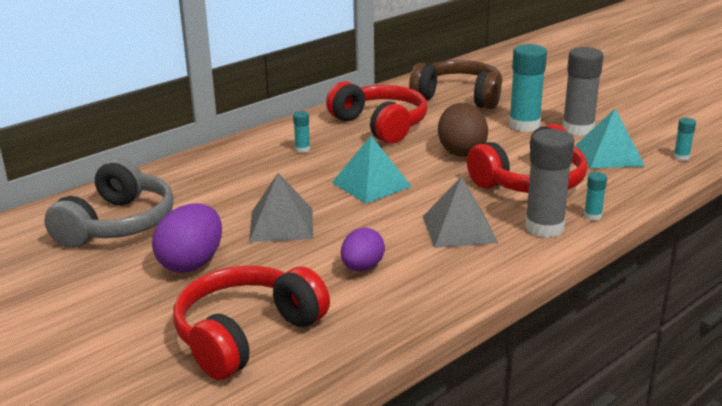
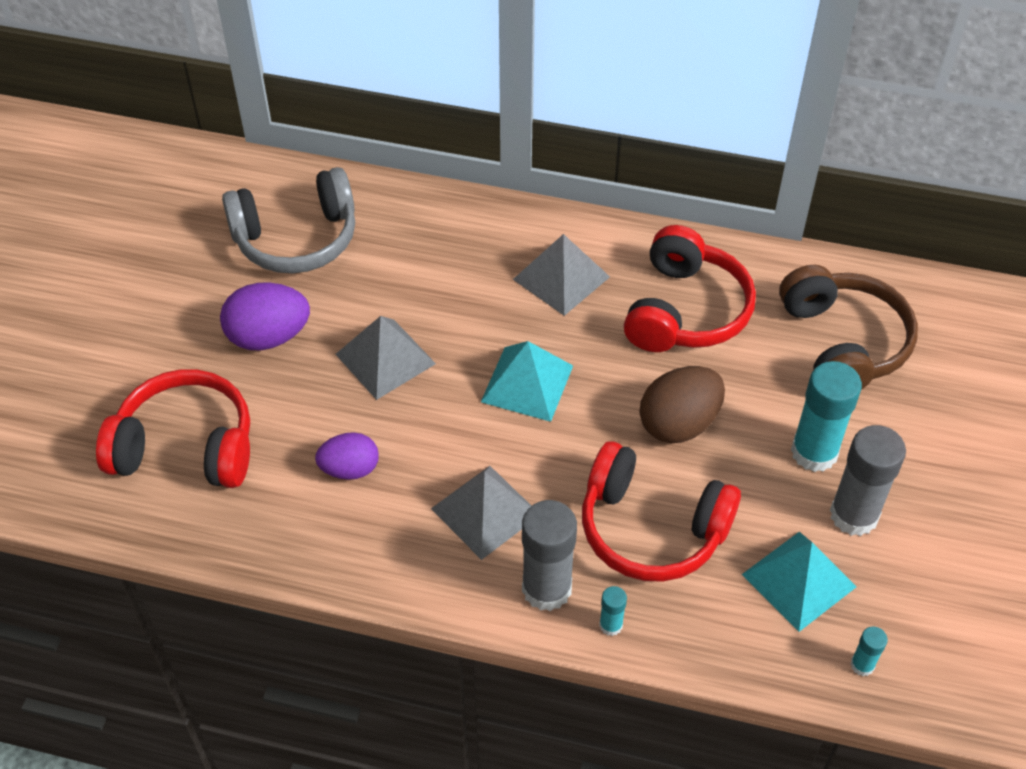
camera: 55 degrees right, 25 degrees up
turquoise glue stick [293,111,310,153] -> grey pyramid [513,234,610,316]

